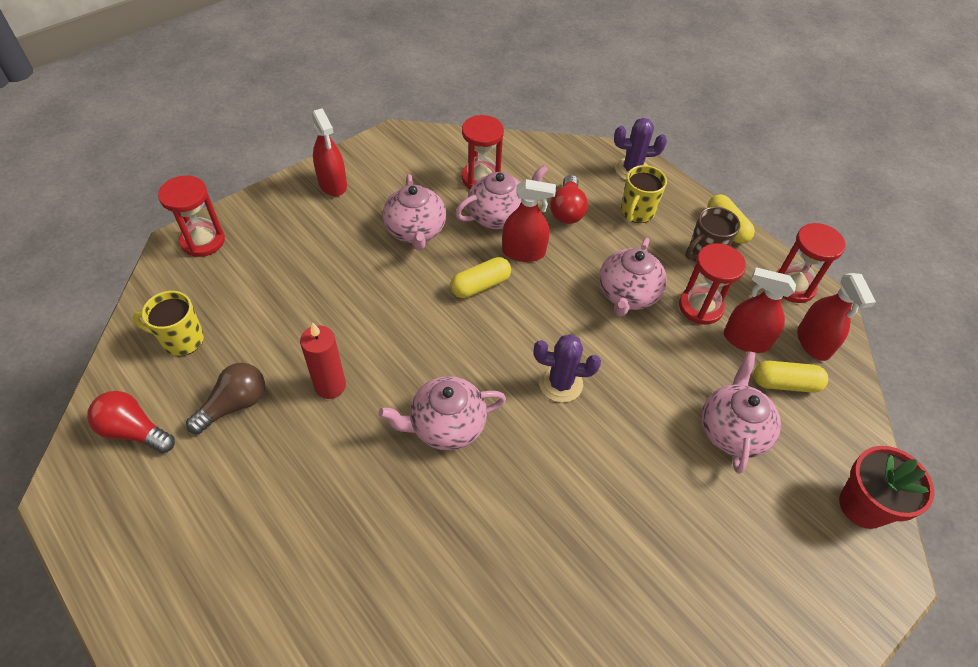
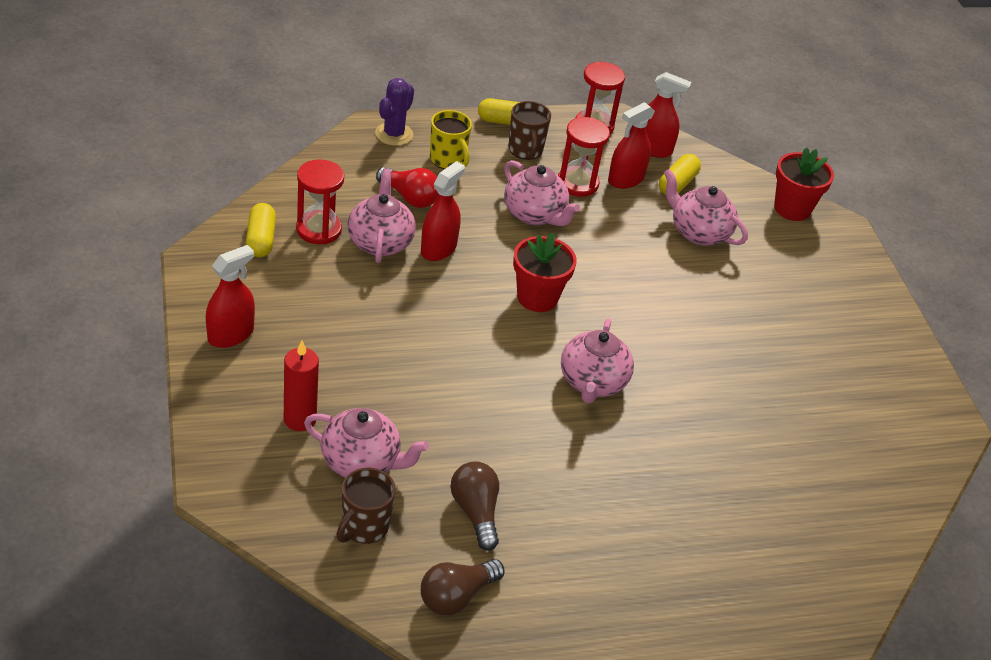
camera: 65 degrees left, 10 degrees down
red light bulb [87,391,175,453] -> brown light bulb [421,559,505,615]
yellow mug [133,291,204,356] -> brown mug [336,468,396,544]
red hourglass [158,175,225,257] -> none
red candle [300,322,346,399] -> red candle moved to [284,341,319,431]
red spray bottle [312,108,347,196] -> red spray bottle turned 45 degrees counterclockwise [206,245,255,348]
pink teapot [383,174,446,250] -> pink teapot moved to [304,408,429,478]
yellow capsule [450,257,511,298] -> yellow capsule moved to [246,203,276,257]
purple cactus [533,334,601,402] -> none
none -> red flower pot [513,232,577,312]

